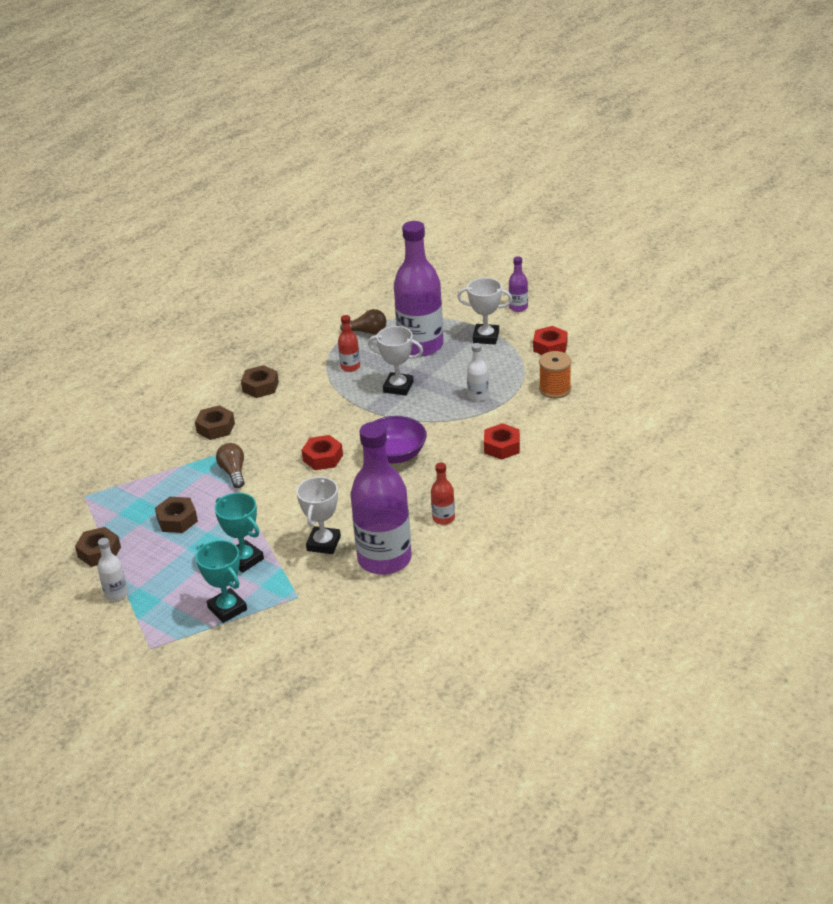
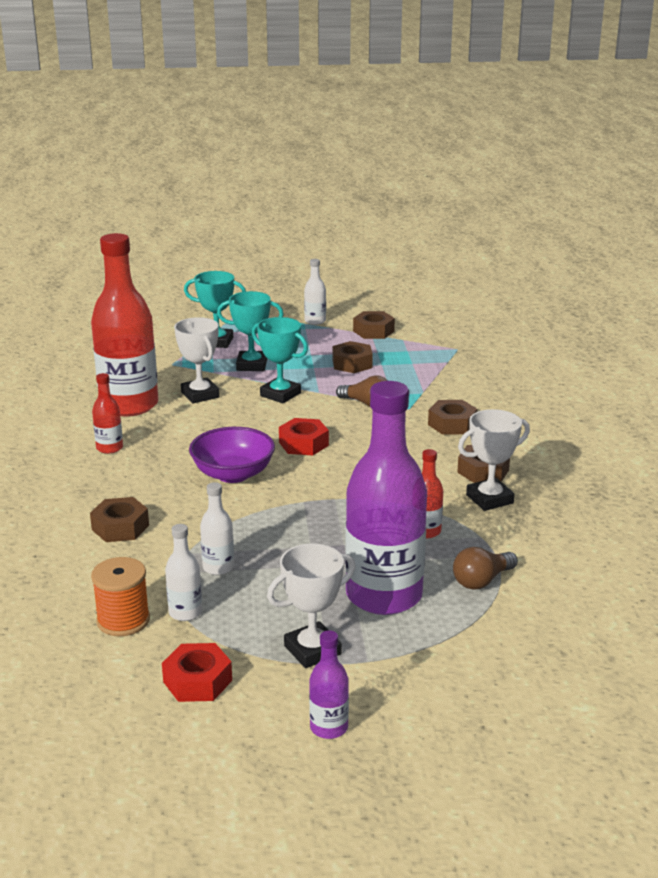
camera: 135 degrees right, 10 degrees down
purple bottle [350,422,412,575] -> red bottle [91,233,158,417]
white trophy [368,326,423,396] -> white trophy moved to [458,409,530,511]
red nut [484,423,520,460] -> brown nut [90,497,149,542]
none -> white bottle [165,524,202,621]
none -> turquoise trophy [252,317,308,403]

